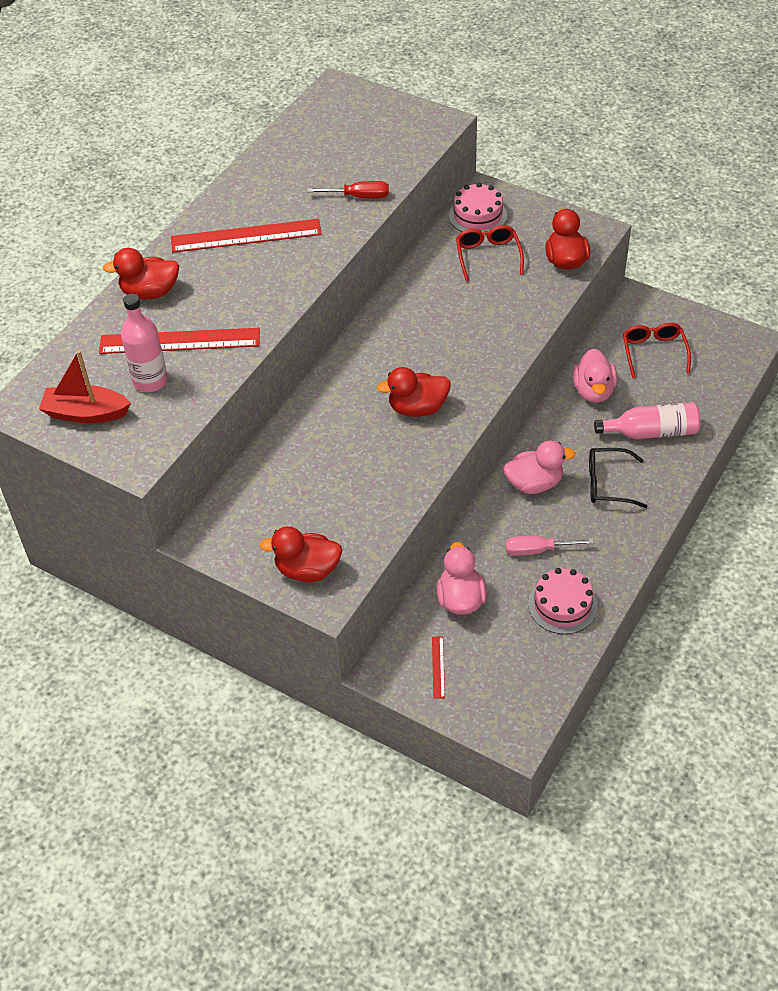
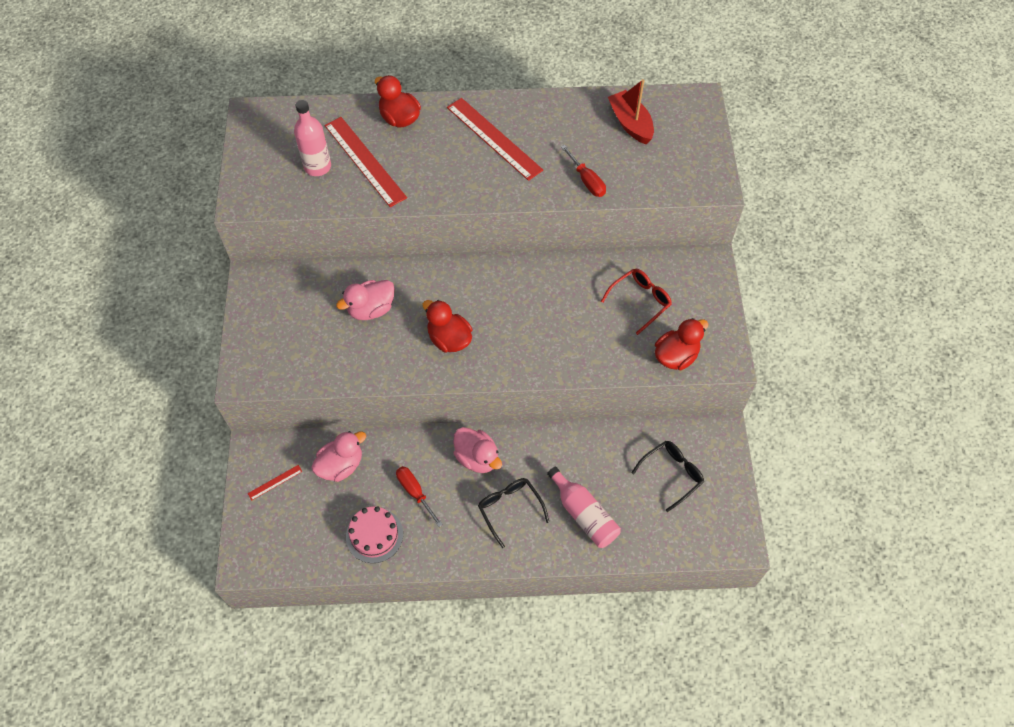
camera: 55 degrees right, 10 degrees up
red boat [39,350,131,423] -> red boat moved to [608,79,654,144]
red duck [259,526,343,582] -> none
pink cake [449,183,507,235] -> none
pink screwdriver [505,536,594,556] -> red screwdriver [396,466,443,527]
pink duck [573,348,617,403] -> pink duck moved to [336,280,395,320]
red glasses [623,323,691,378] -> black glasses [631,441,704,512]

